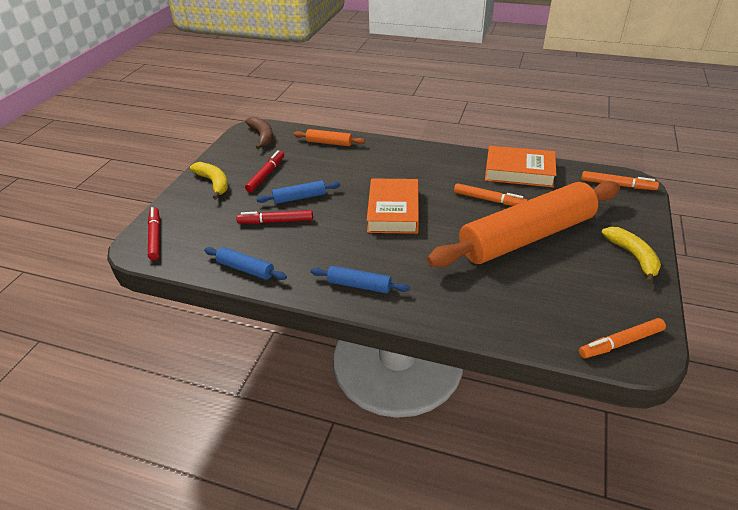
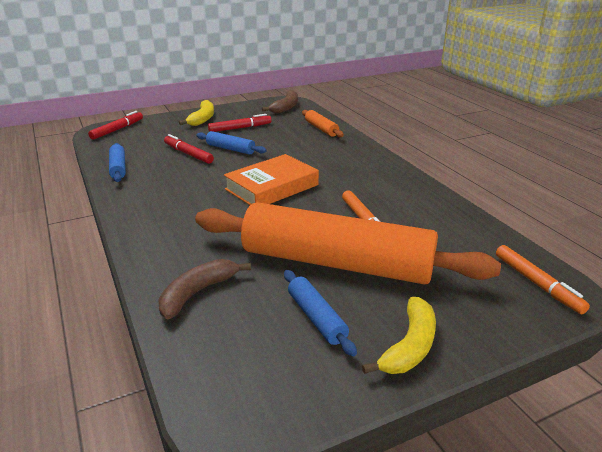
camera: 45 degrees right, 10 degrees down
blue rolling pin [310,266,410,293] -> blue rolling pin moved to [284,270,357,356]
orange book [485,146,556,187] -> none
orange marker [579,318,666,358] -> none
none -> brown banana [158,259,251,319]

